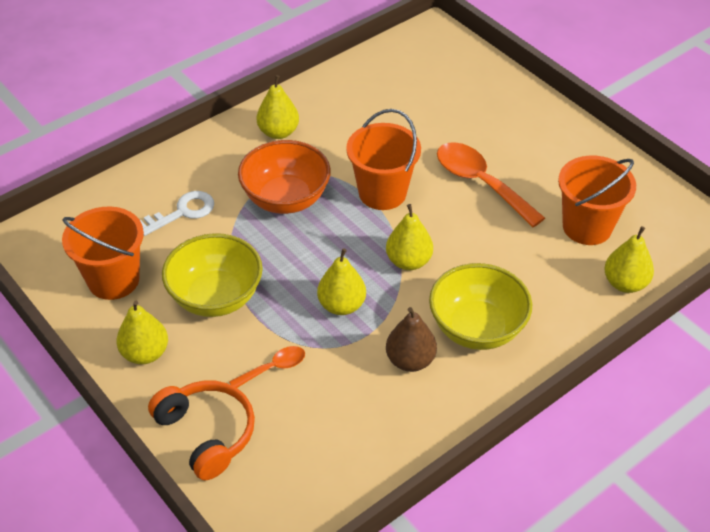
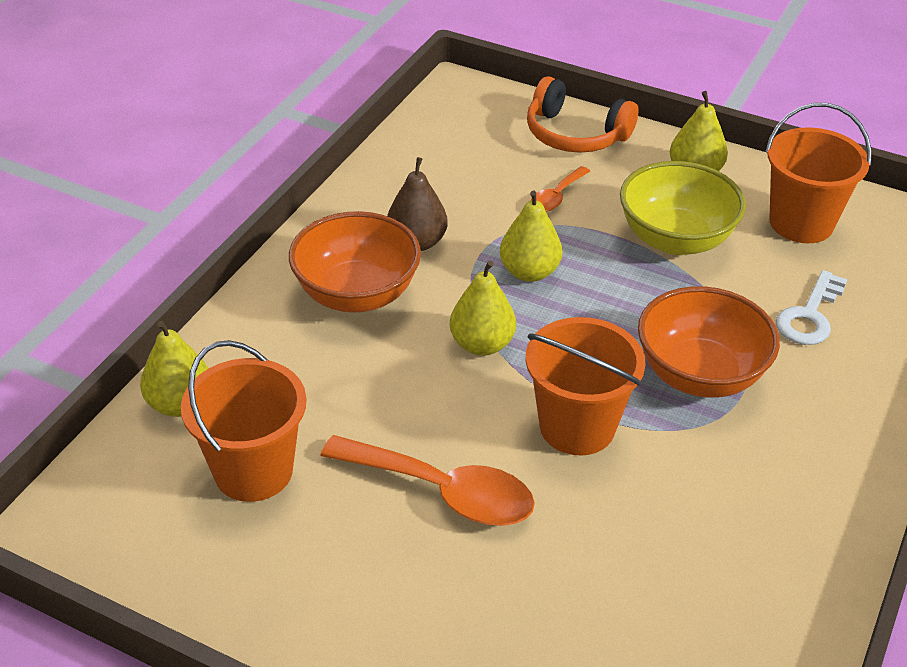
camera: 155 degrees right, 5 degrees down
yellow pear [257,75,299,139] -> none
yellow bowl [429,263,532,350] -> orange bowl [289,211,421,313]

